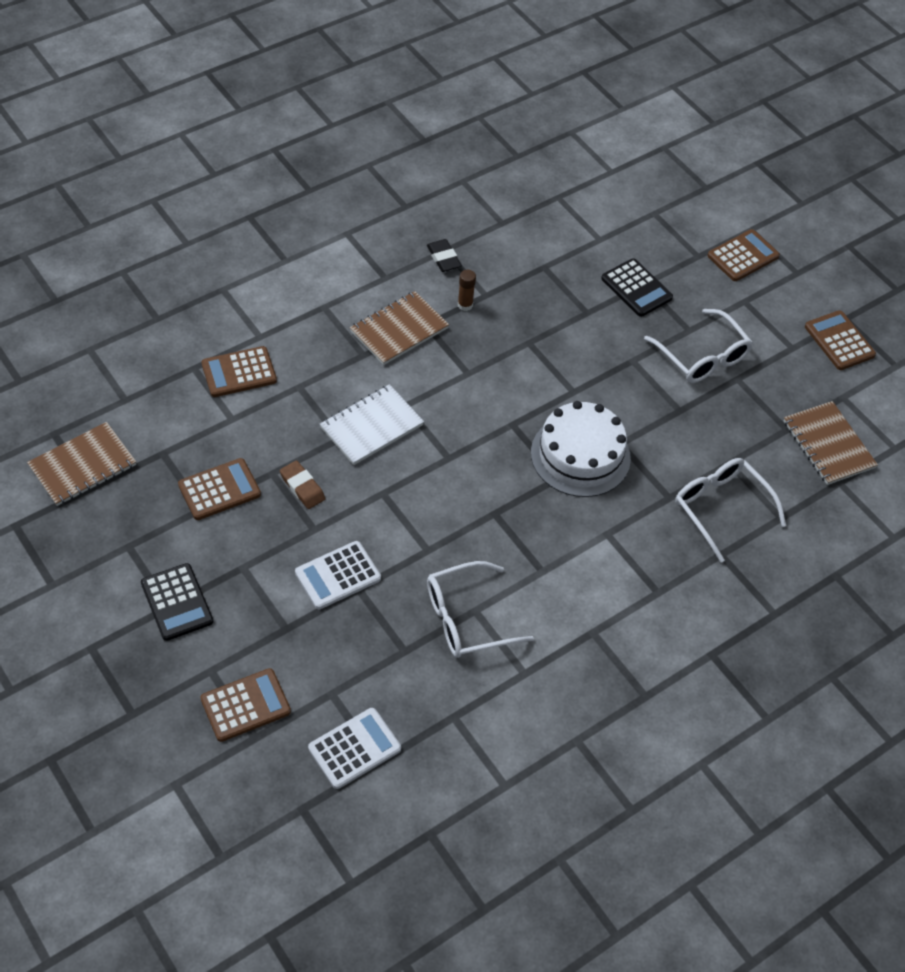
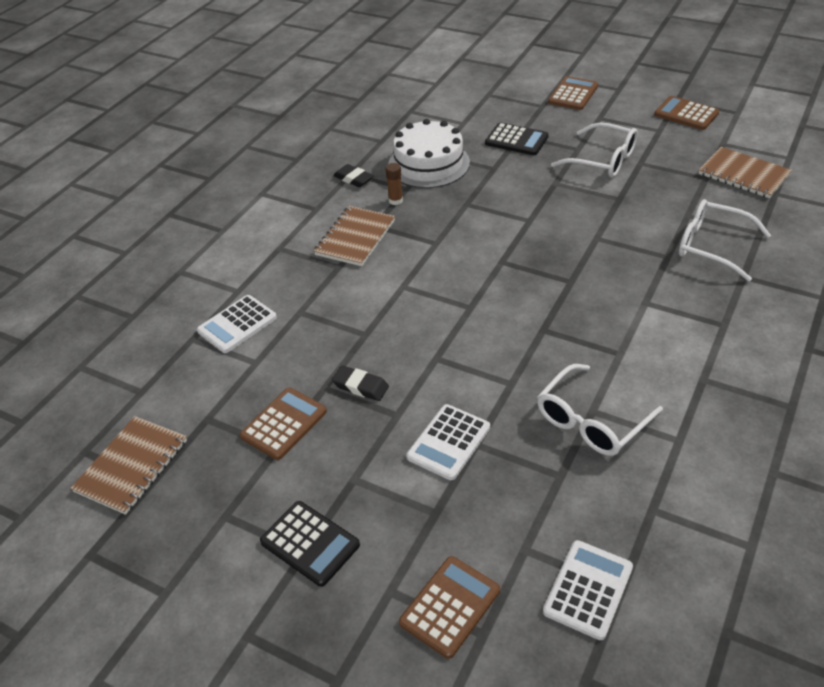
camera: 20 degrees left, 10 degrees down
brown calculator [201,346,277,397] -> white calculator [197,295,277,353]
brown eraser [280,460,325,509] -> black eraser [332,365,389,401]
white notebook [320,384,424,465] -> none
white cake [531,401,631,497] -> white cake moved to [388,119,470,188]

